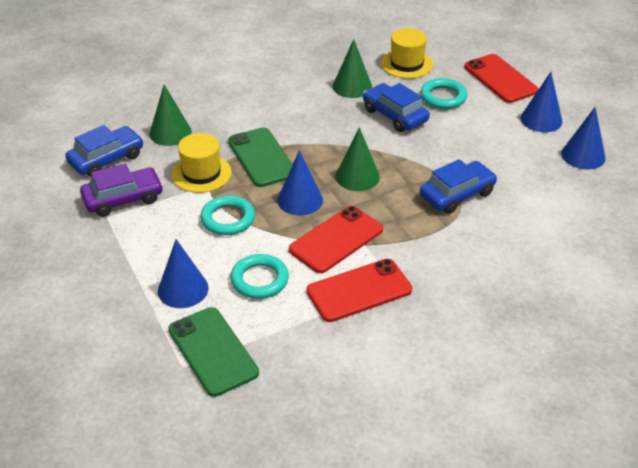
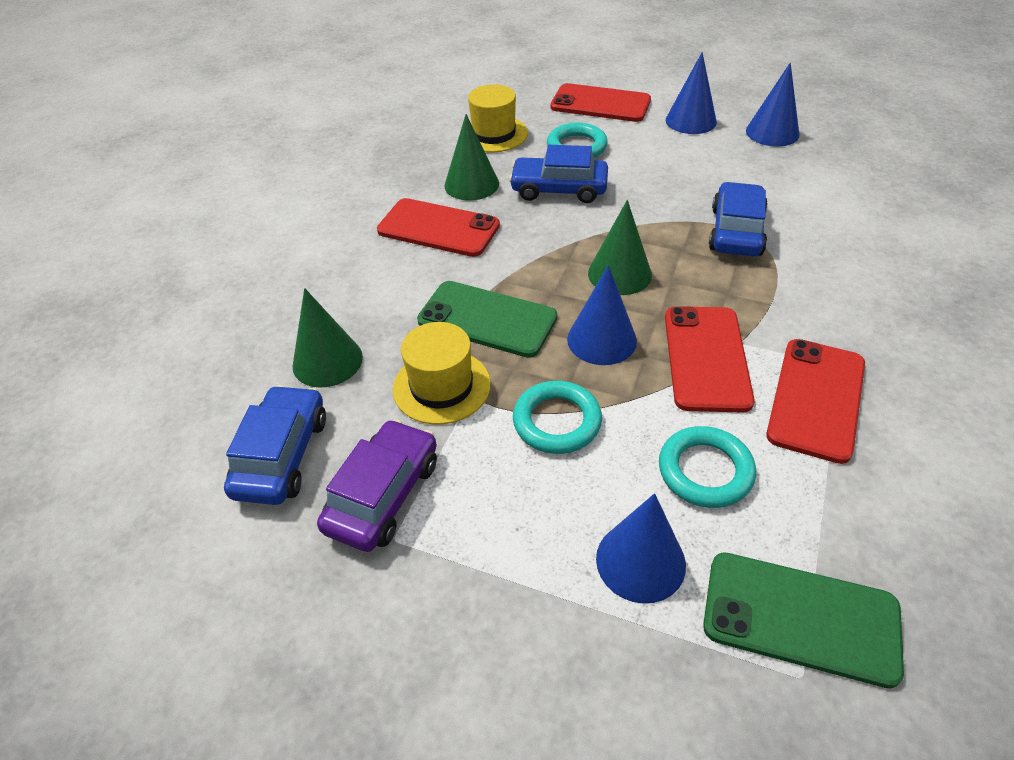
camera: 40 degrees left, 5 degrees up
none -> red phone [377,198,500,257]

